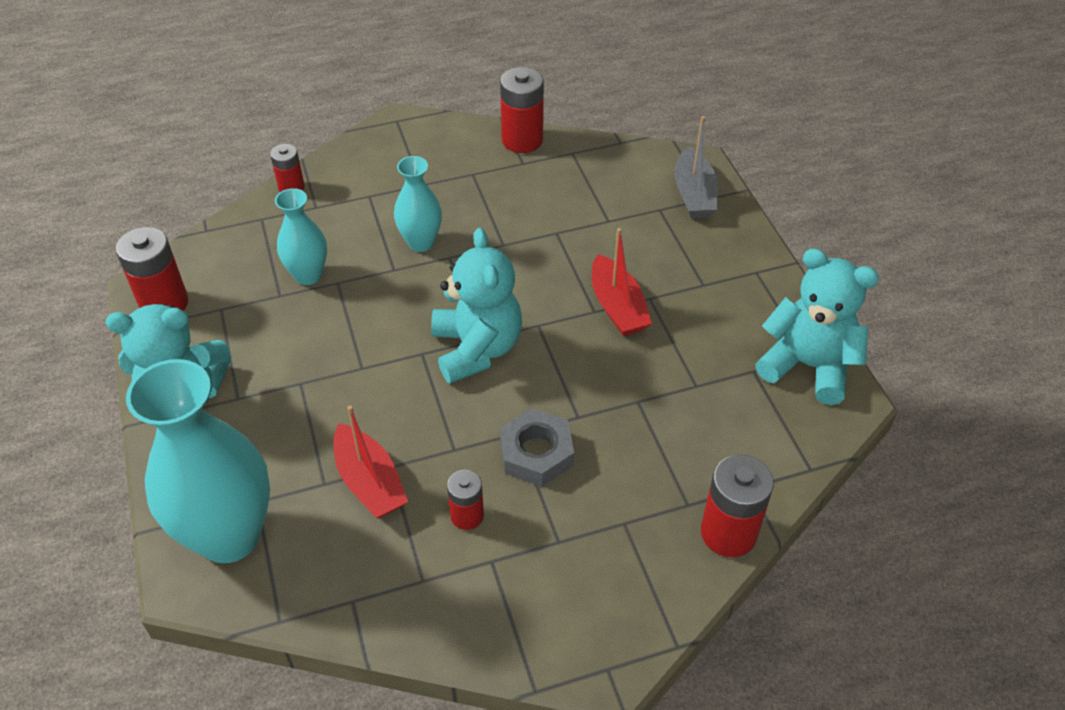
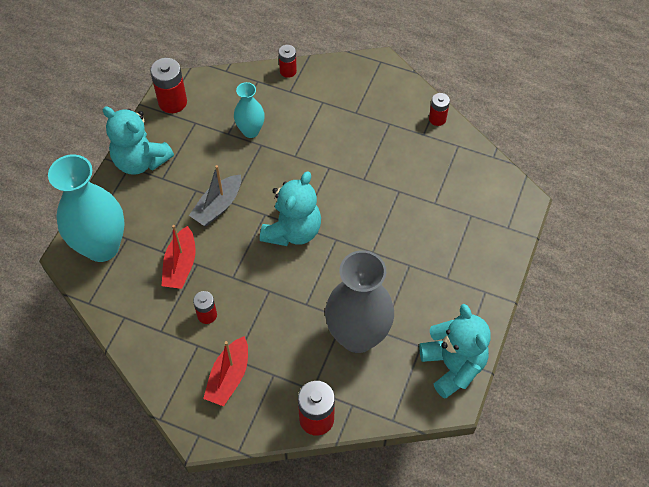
camera: 40 degrees right, 10 degrees up
turquoise vase [394,156,442,252] -> none
red battery [500,67,544,153] -> red battery [429,93,450,126], size x0.60
grey nut [500,408,574,487] -> none
red boat [592,228,652,336] -> red boat moved to [203,336,248,406]
grey boat [675,116,718,218] -> grey boat moved to [189,165,241,226]
none -> grey vase [325,250,394,353]

